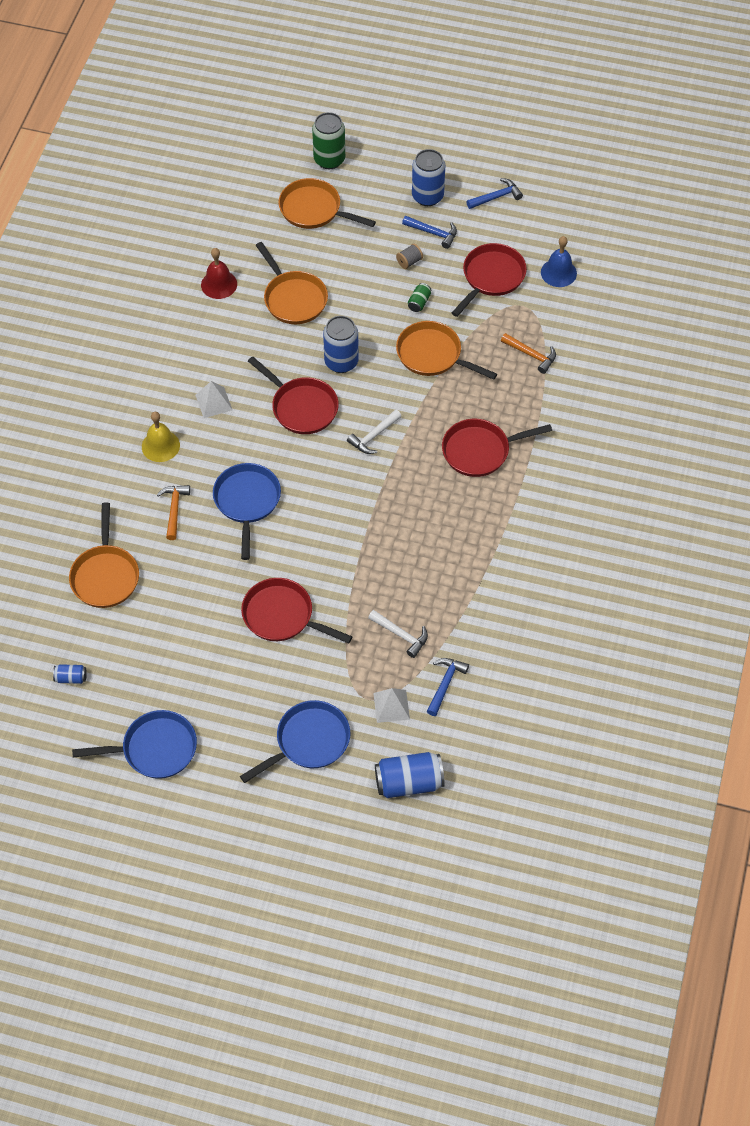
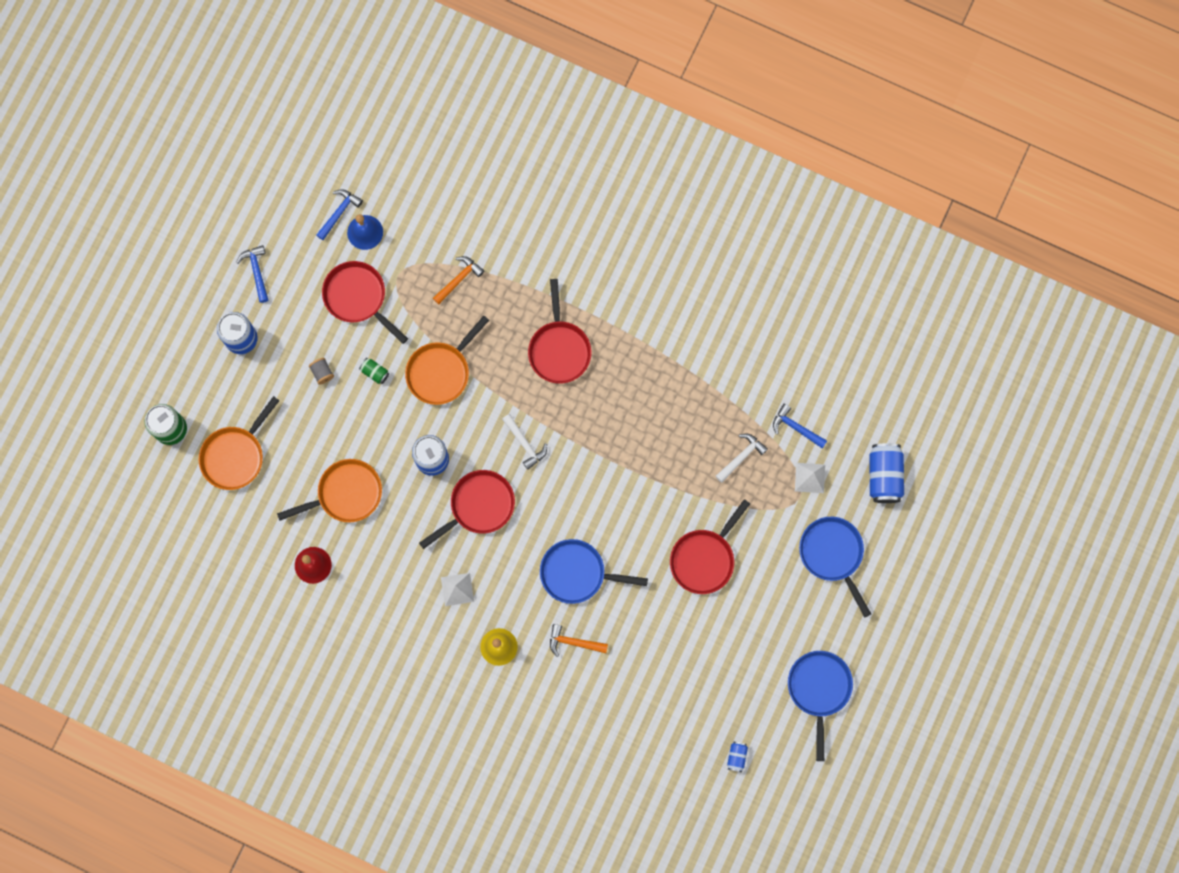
camera: 80 degrees left, 20 degrees up
orange pan [69,502,139,608] -> none
blue hammer [402,216,457,249] -> blue hammer moved to [316,189,363,240]

